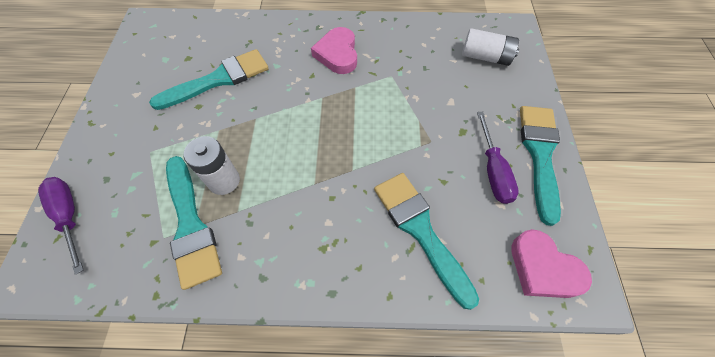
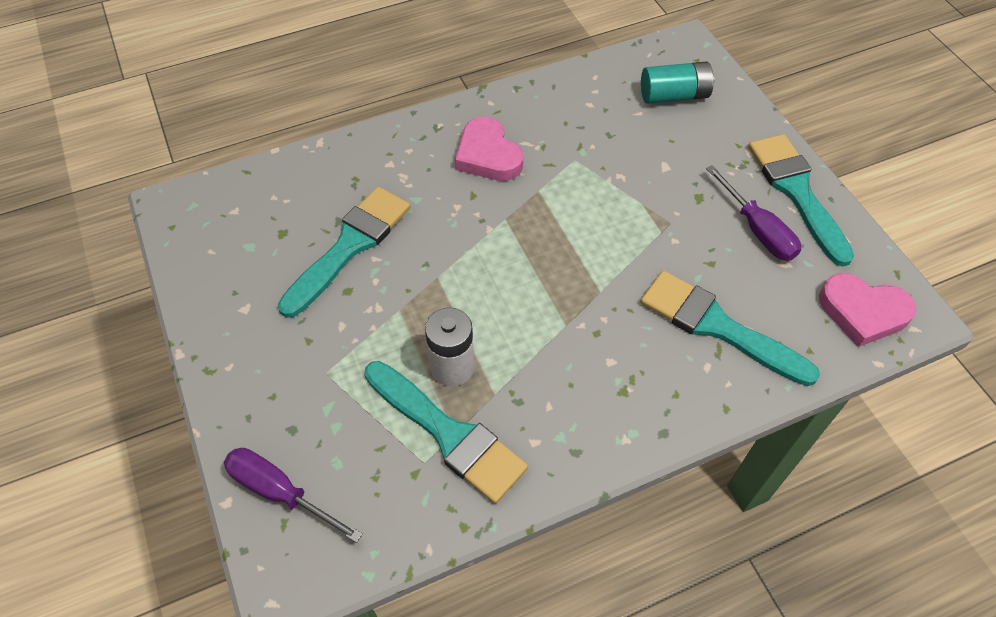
camera: 25 degrees left, 5 degrees down
white battery [462,28,519,66] -> turquoise battery [641,61,714,104]

